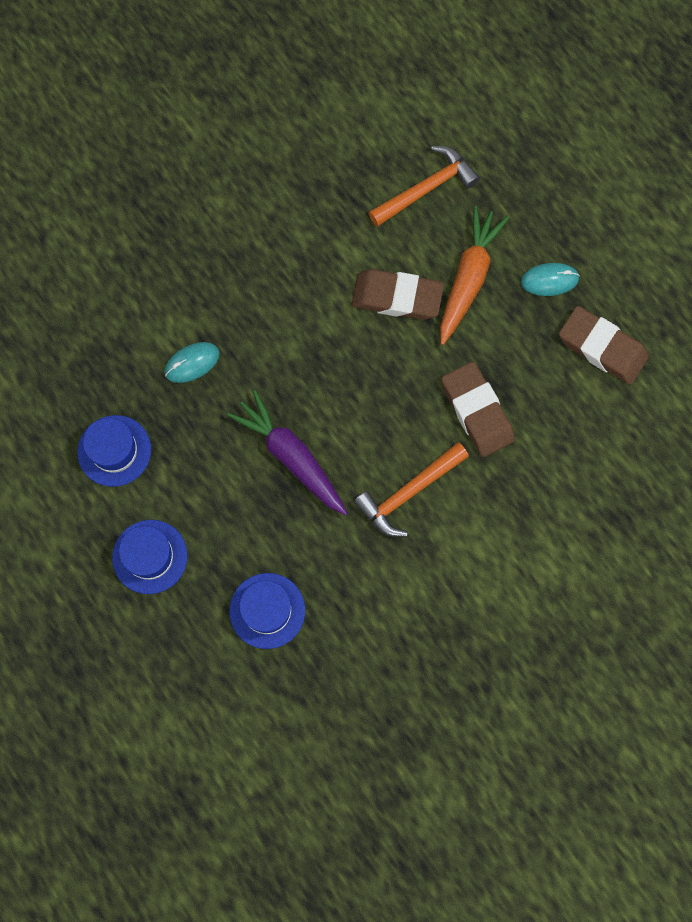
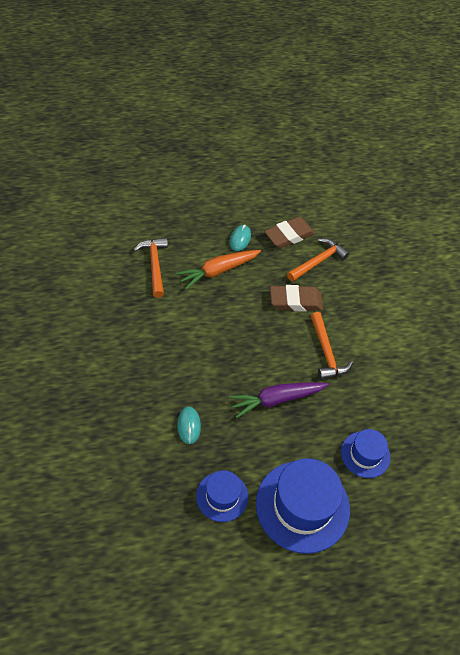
camera: 70 degrees left, 20 degrees down
blue hat [112,520,188,594] -> blue hat [256,458,350,554], size x1.81
brown eraser [352,269,444,320] -> none
orange carrot [440,206,509,345] -> orange carrot turned 75 degrees counterclockwise [176,250,261,289]
none -> orange hammer [287,238,349,282]

